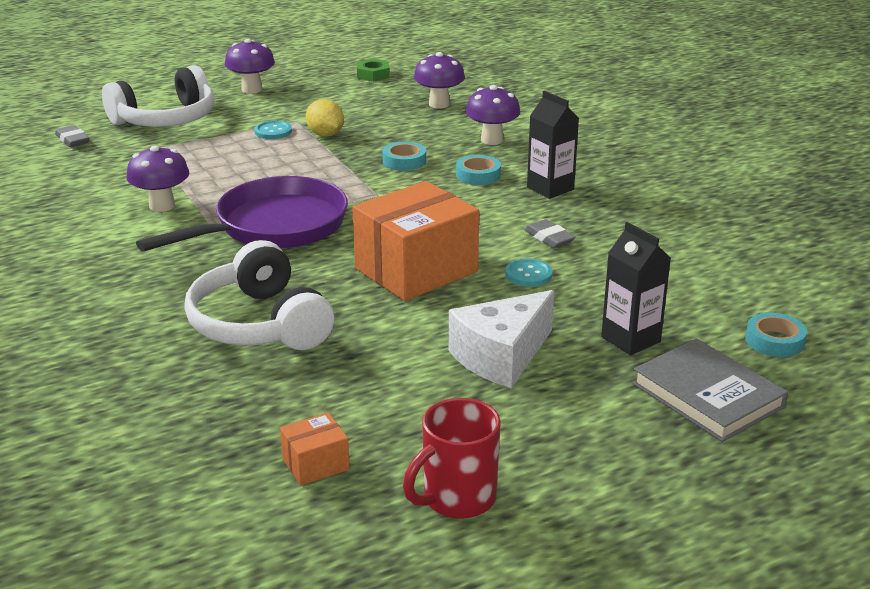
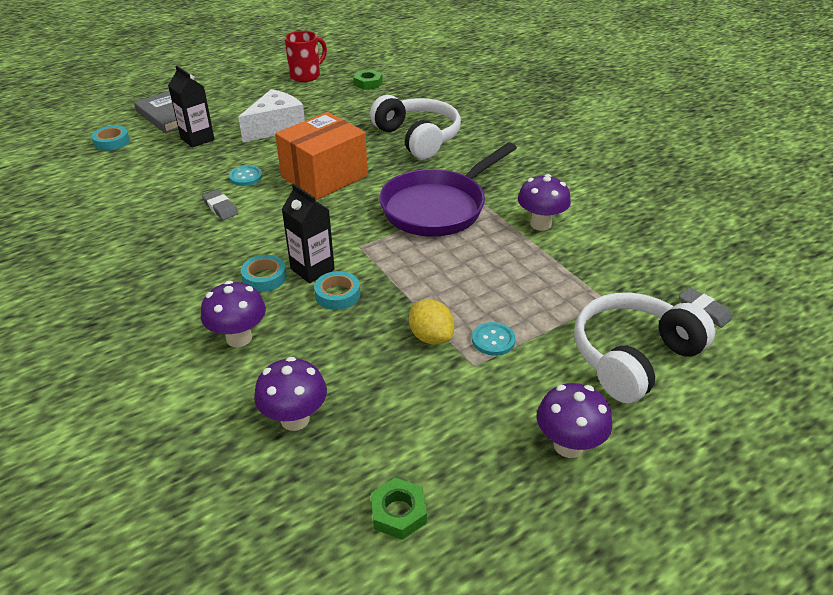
camera: 175 degrees right, 10 degrees up
orange box [280,412,350,486] -> green nut [353,70,383,90]
black carton [527,91,579,199] -> black carton moved to [282,184,335,283]

